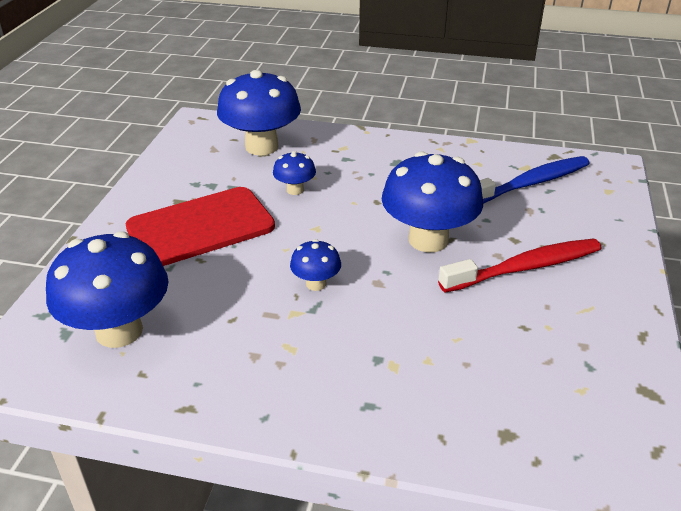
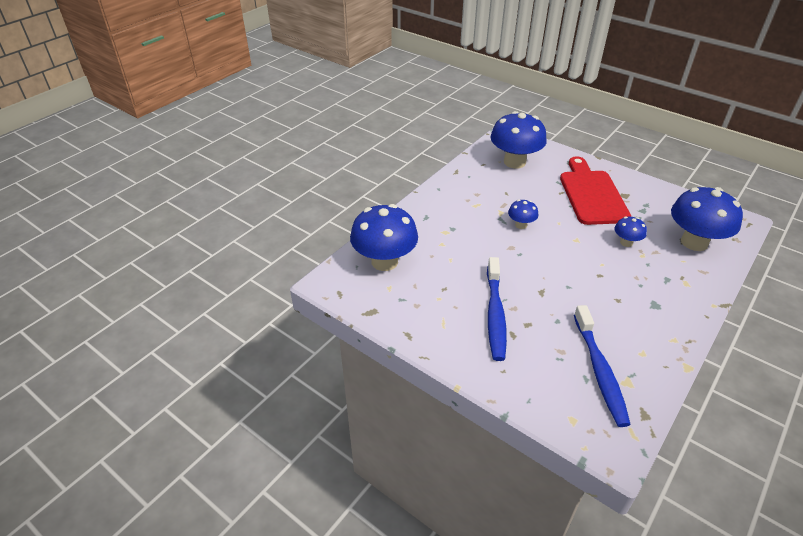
camera: 115 degrees right, 5 degrees up
blue mushroom [382,151,483,252] -> blue mushroom moved to [350,204,418,271]
red toothbrush [438,239,602,293] -> blue toothbrush [487,257,507,361]

